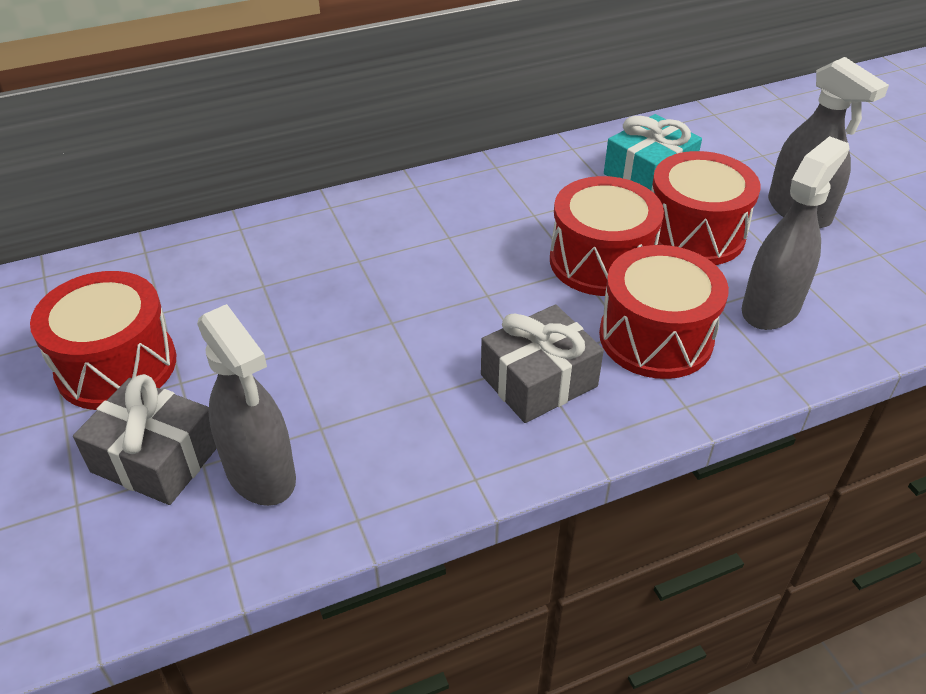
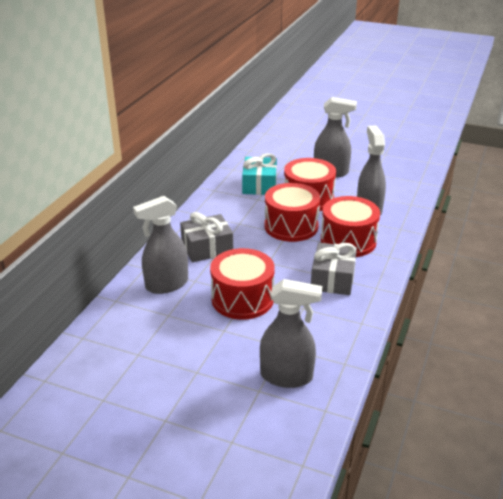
camera: 45 degrees left, 10 degrees down
red drum [30,271,176,410] -> red drum moved to [210,248,275,320]
grey gift [73,374,217,505] -> grey gift moved to [180,212,233,262]
none -> grey spray bottle [133,196,188,294]

